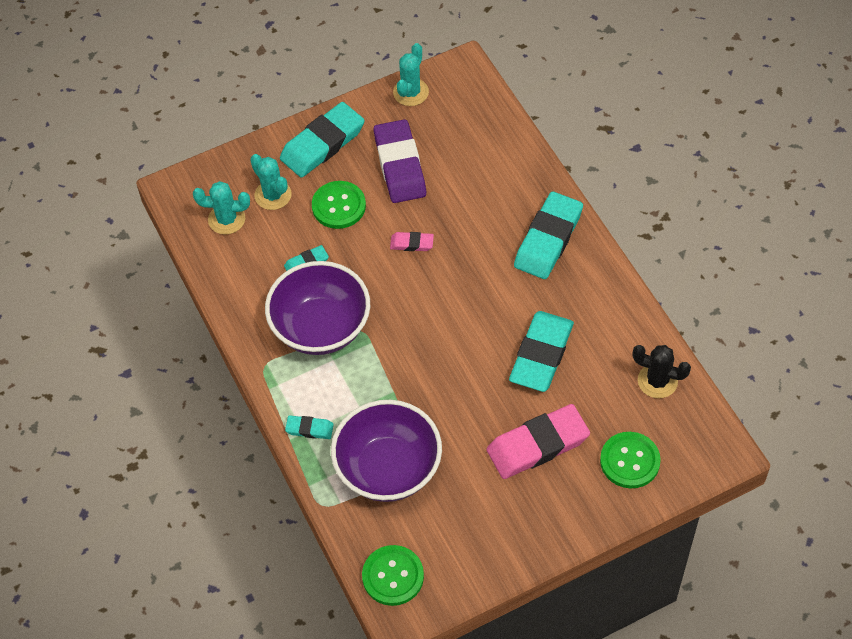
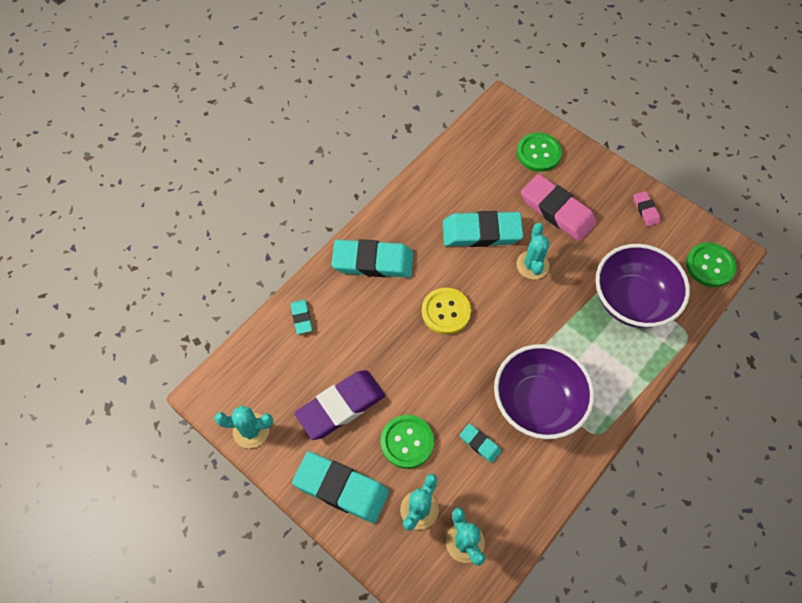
camera: 115 degrees left, 5 degrees up
turquoise eraser [285,415,334,439] -> turquoise eraser moved to [290,300,312,334]
pink eraser [390,232,434,251] -> pink eraser moved to [634,191,660,226]
black cactus [632,345,691,398] -> none
none -> yellow button [422,288,471,335]
none -> turquoise cactus [516,223,550,279]

